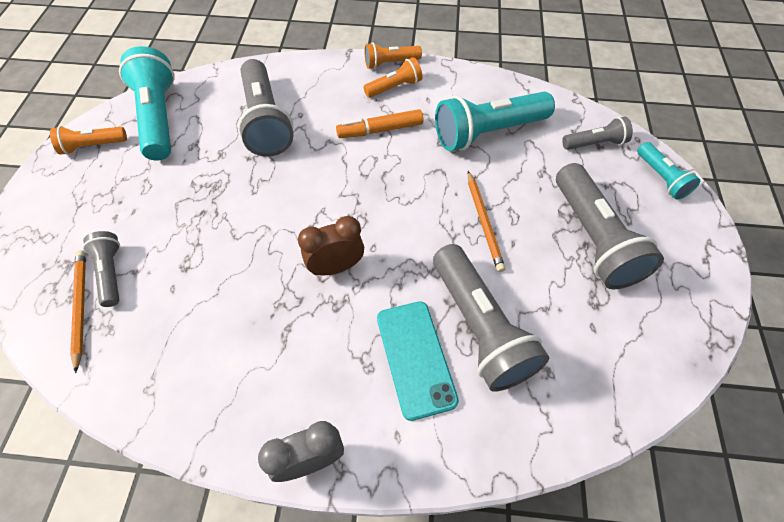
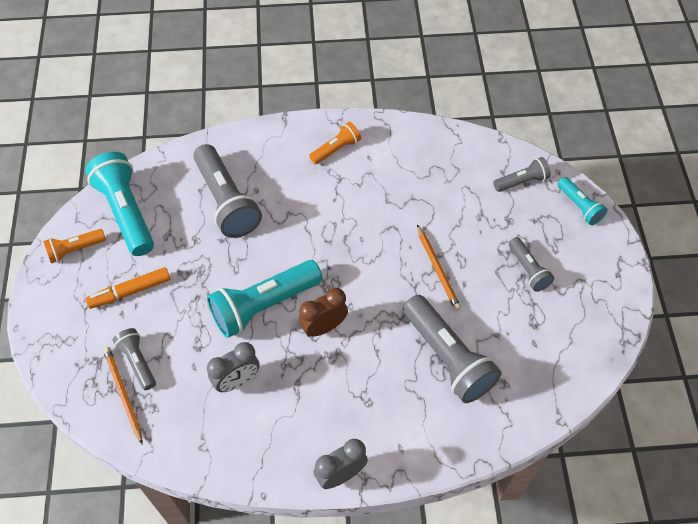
camera: 10 degrees left, 0 degrees up
orange marker [336,109,424,138] -> orange marker moved to [85,267,171,309]
orange flashlight [364,42,422,69] -> none
turquoise phone [377,301,459,421] -> none
turquoise flashlight [435,91,555,151] -> turquoise flashlight moved to [207,260,322,338]
grey flashlight [556,163,664,289] -> grey flashlight [509,237,554,291], size x0.53
none -> grey clock [207,342,260,392]

